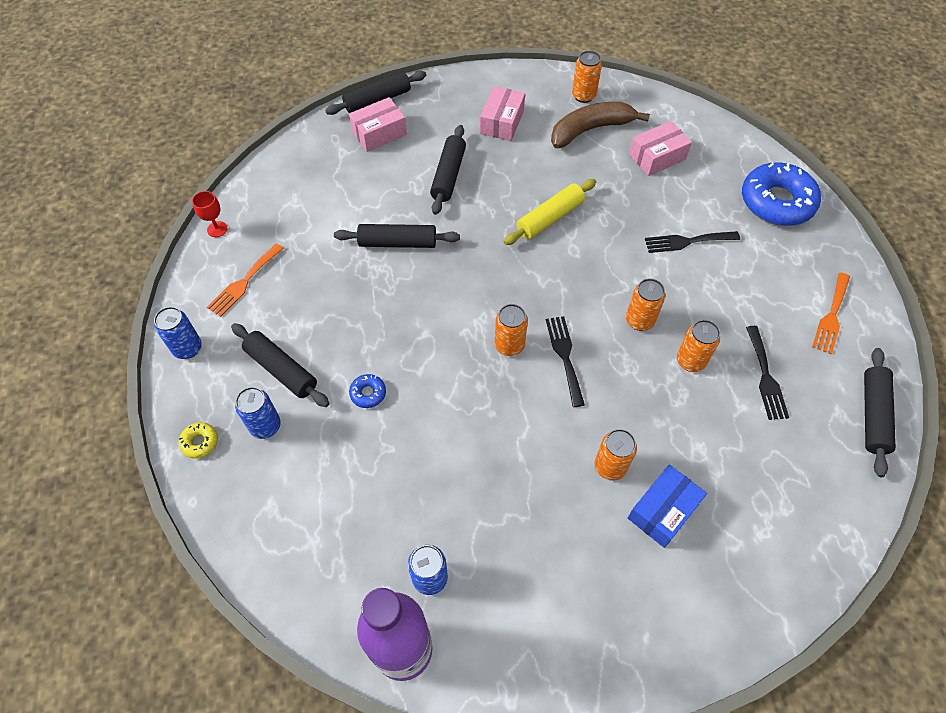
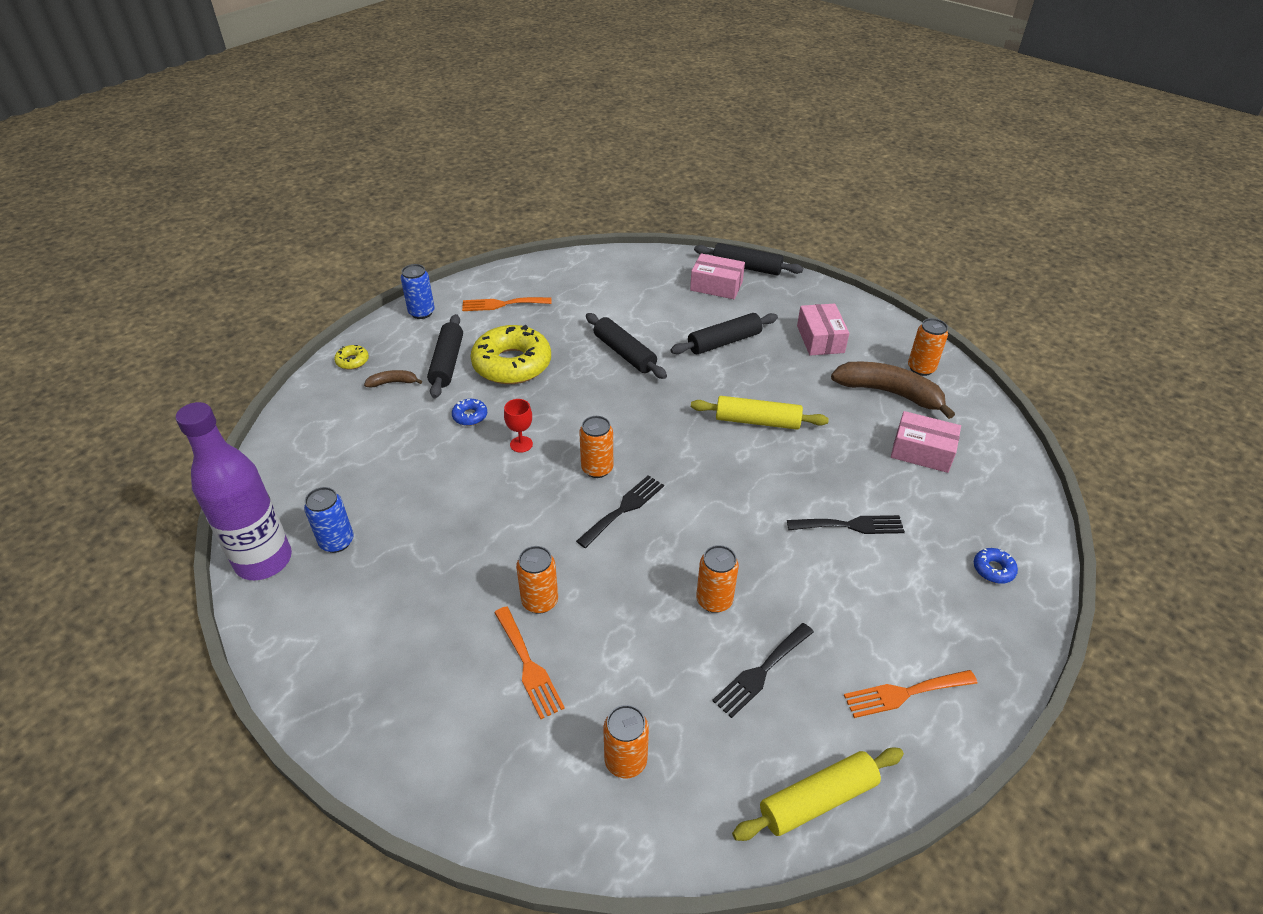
camera: 50 degrees right, 15 degrees down
red goblet [192,191,227,237] -> red goblet moved to [504,399,533,453]
blue can [235,387,281,439] -> brown banana [364,370,422,388]
pink box [480,86,525,141] -> pink box turned 75 degrees counterclockwise [797,303,849,355]
orange can [626,279,665,331] -> orange can moved to [603,705,649,778]
blue box [628,465,707,548] -> orange fork [494,606,565,719]
black fork [645,231,740,253] -> black fork turned 135 degrees clockwise [787,515,905,534]
blue donut [742,163,821,226] -> blue donut [974,548,1018,584], size x0.42
black rolling pin [864,348,896,477] -> yellow rolling pin [732,748,904,841]
none -> yellow donut [470,325,551,384]

